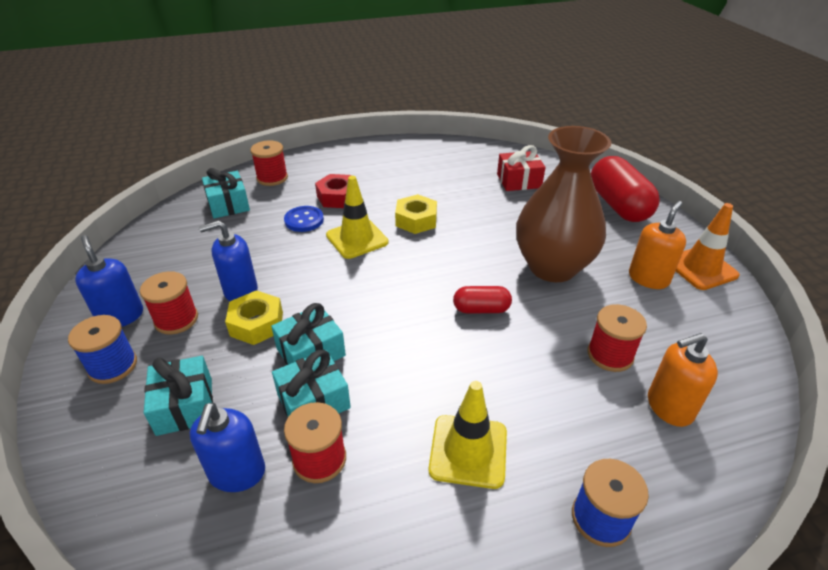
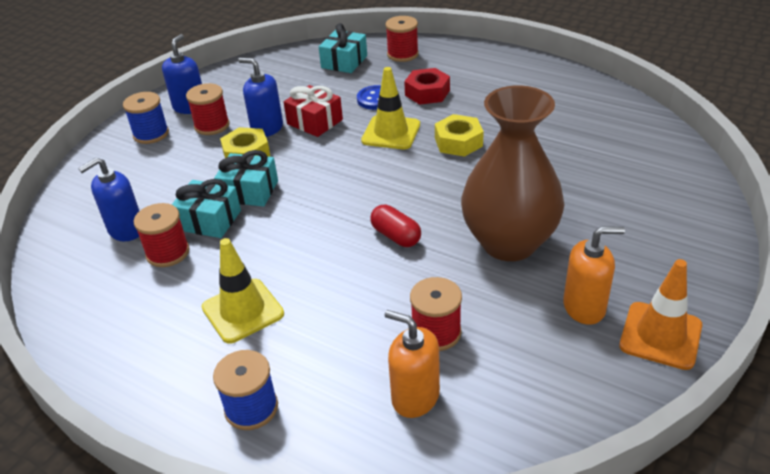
camera: 50 degrees right, 0 degrees up
turquoise gift [144,356,213,436] -> none
red gift [497,145,545,191] -> red gift moved to [284,85,343,137]
red capsule [591,156,660,222] -> none

